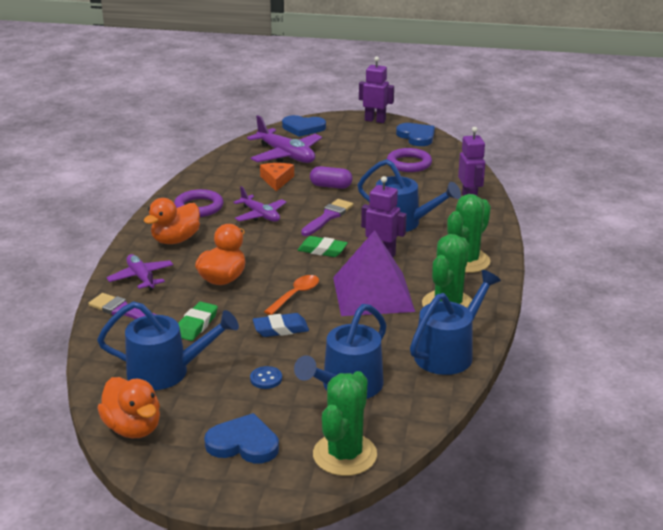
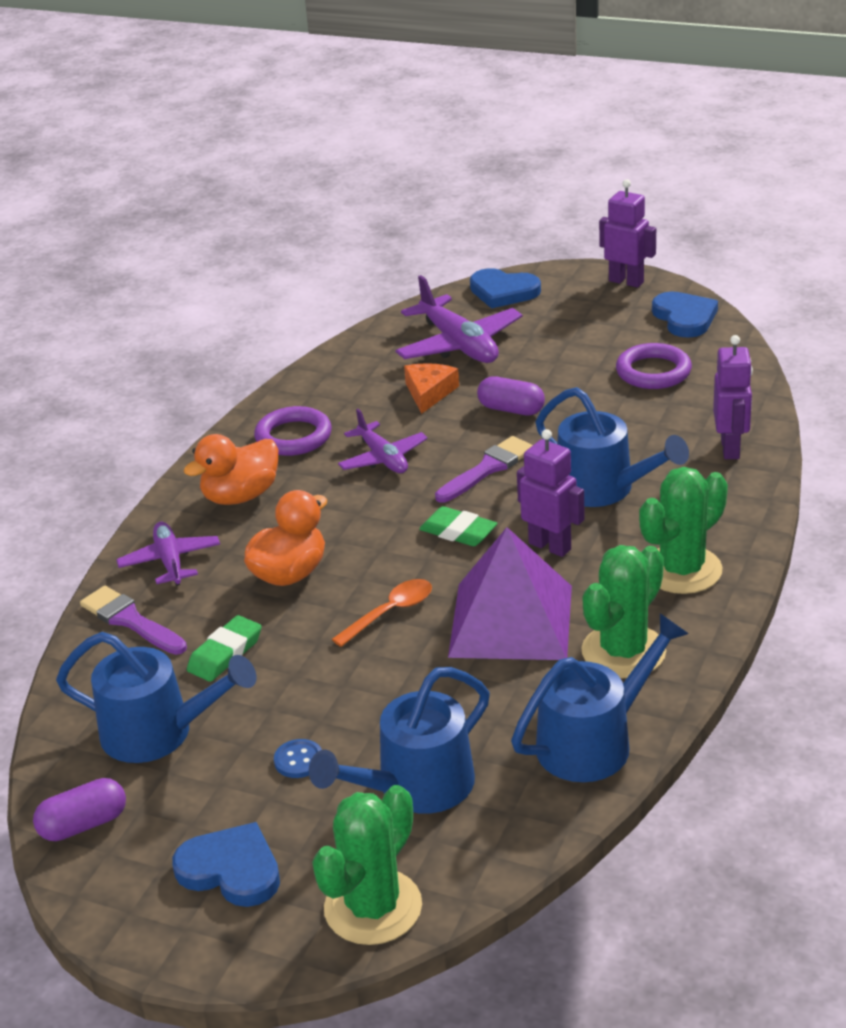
camera: 15 degrees right, 5 degrees up
orange duck [97,377,160,438] -> purple capsule [33,778,126,841]
blue eraser [253,313,309,337] -> none

